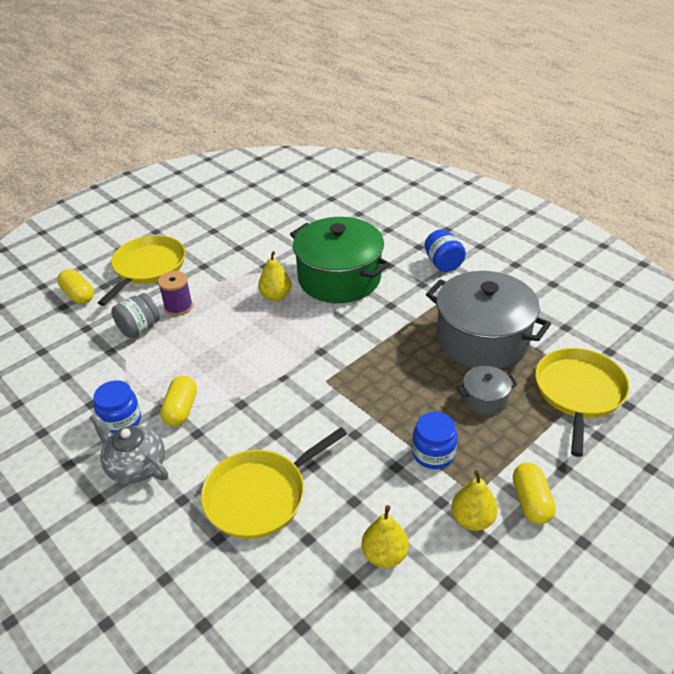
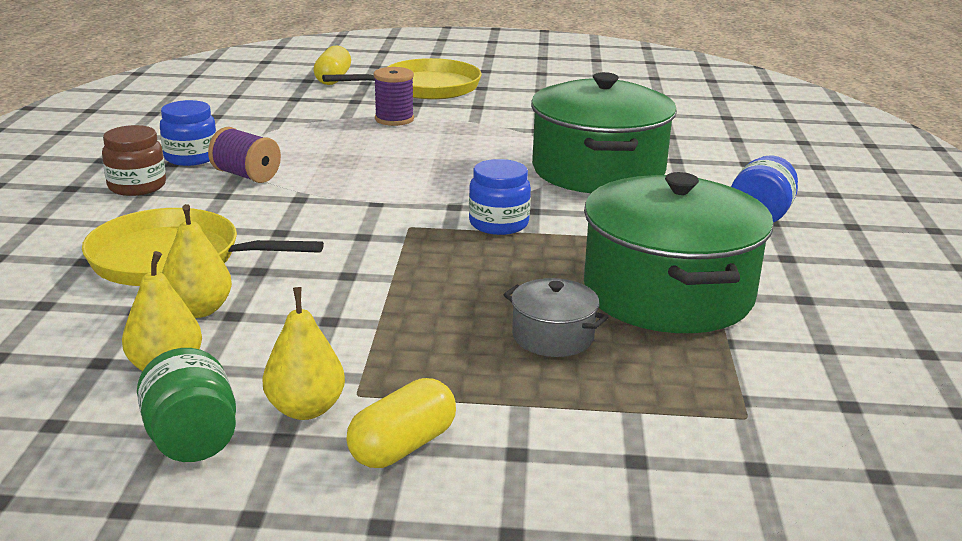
camera: 45 degrees right, 15 degrees down
grey teapot [89,413,168,484] -> brown jar [102,125,166,196]
grey jar [112,293,160,338] -> none
yellow capsule [160,376,197,426] -> purple spool [208,127,281,183]
yellow pear [258,251,292,301] -> yellow pear moved to [162,204,232,318]
blue jar [412,412,458,469] -> blue jar moved to [469,159,531,235]
grey pot [426,271,551,369] -> green pot [584,172,774,333]
yellow pan [535,348,630,457] -> none
none -> green jar [137,348,236,462]

